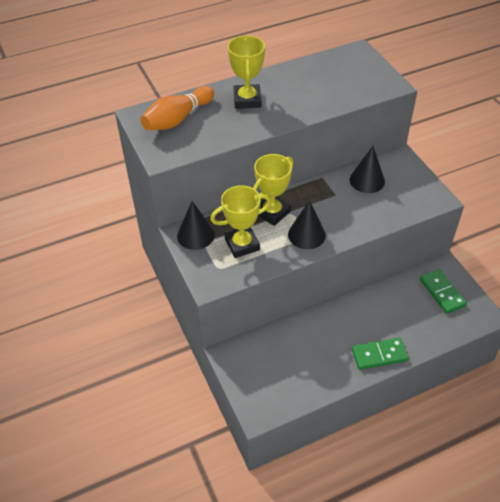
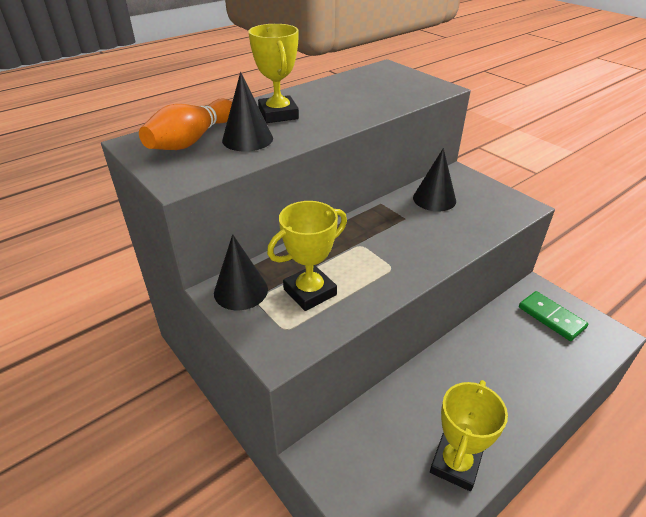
camera: 15 degrees left, 10 degrees down
yellow trophy [253,154,293,226] -> yellow trophy moved to [430,380,508,491]
black cone [288,200,326,249] -> black cone moved to [222,72,273,151]
green domino [352,338,409,370] -> none

